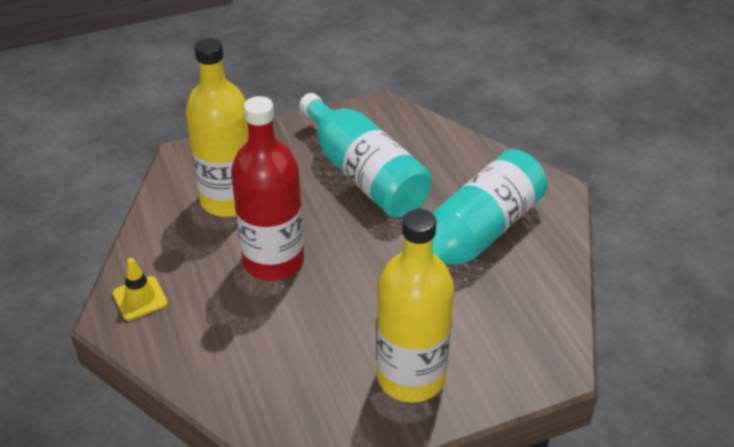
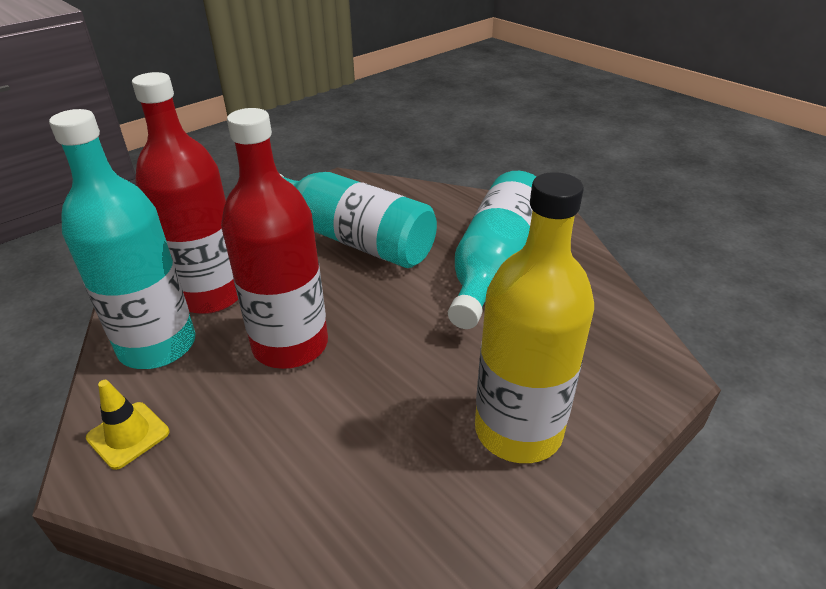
camera: 20 degrees left, 5 degrees down
yellow bottle [185,38,249,217] -> red bottle [132,72,238,314]
none -> turquoise bottle [49,109,195,369]

